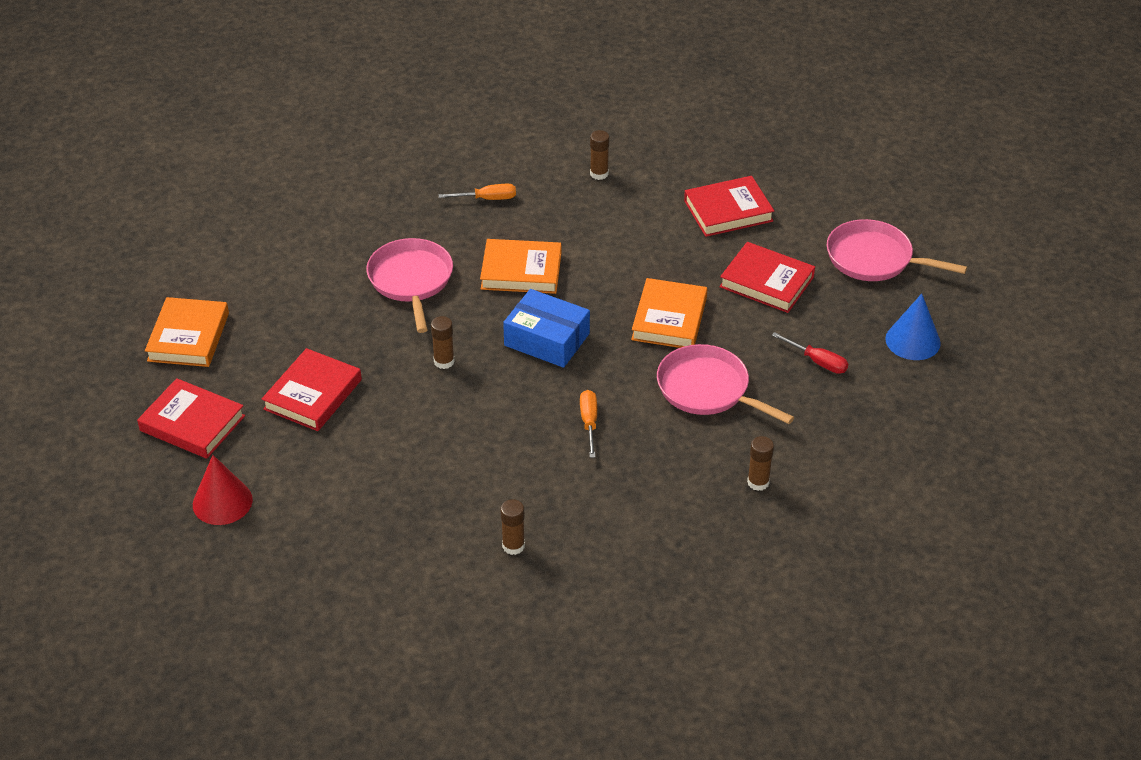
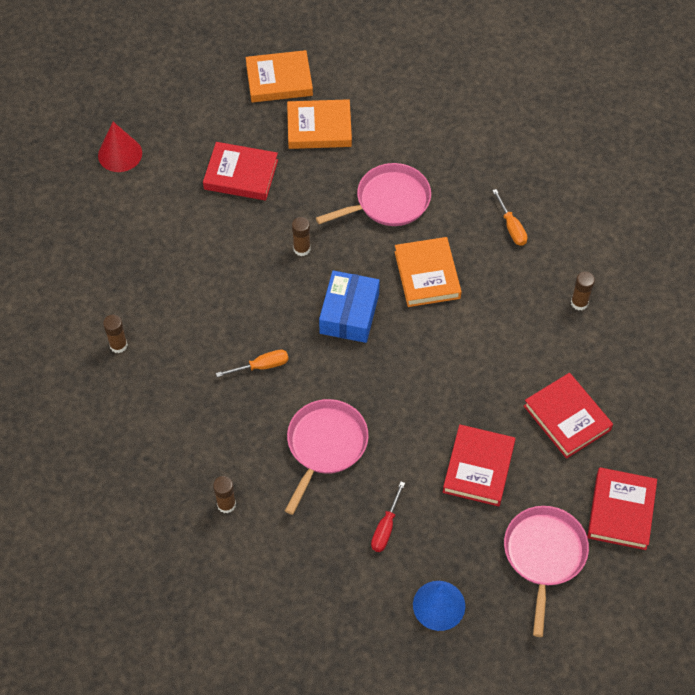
camera: 75 degrees right, 15 degrees up
red book [137,378,245,459] -> red book moved to [587,467,657,550]
orange book [631,278,707,348] -> orange book moved to [287,99,352,149]

